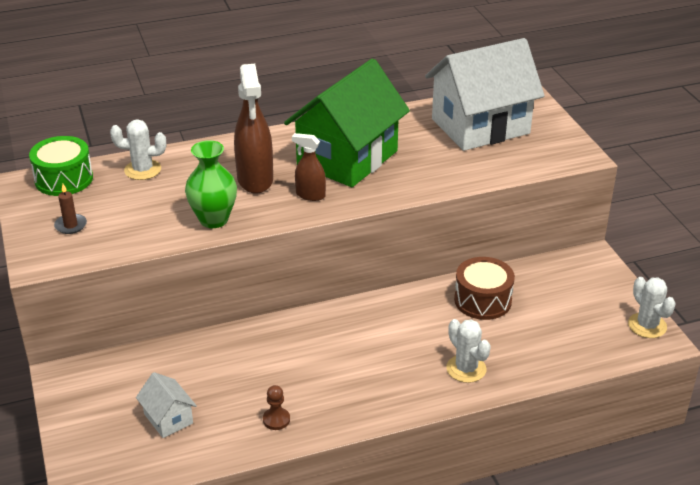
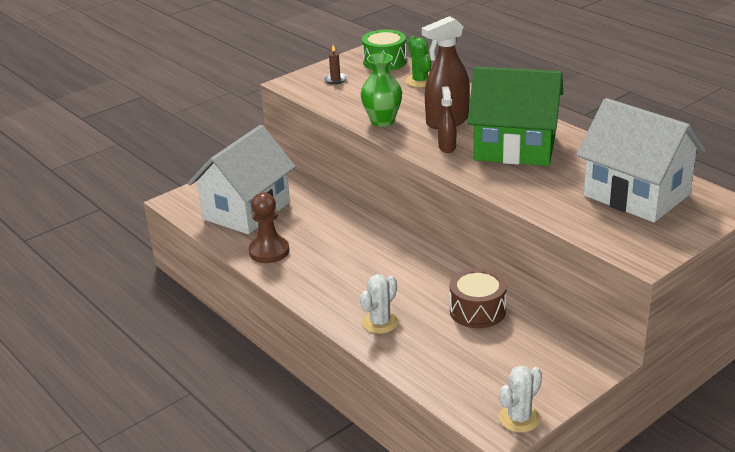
camera: 70 degrees right, 5 degrees down
white cactus [110,119,166,180] -> green cactus [406,36,431,87]
white house [136,372,197,438] -> white house [188,125,296,234], size x2.30
brown pawn [263,385,290,430] -> brown pawn [249,192,289,263], size x1.88

